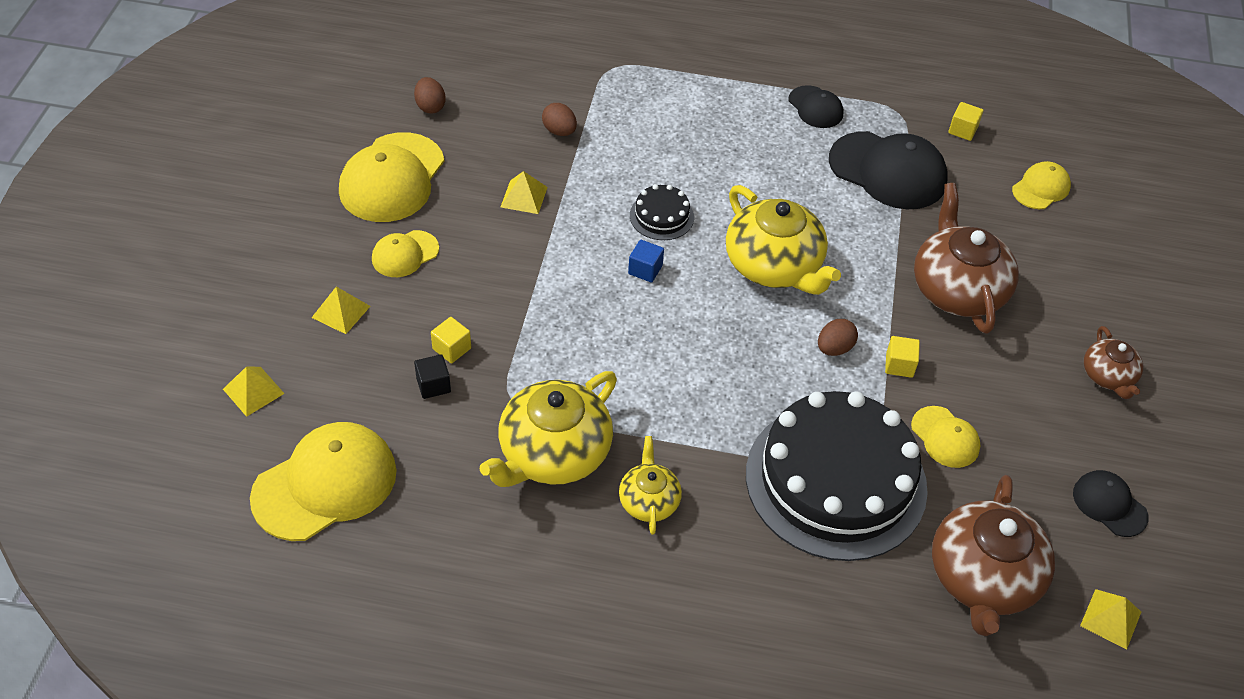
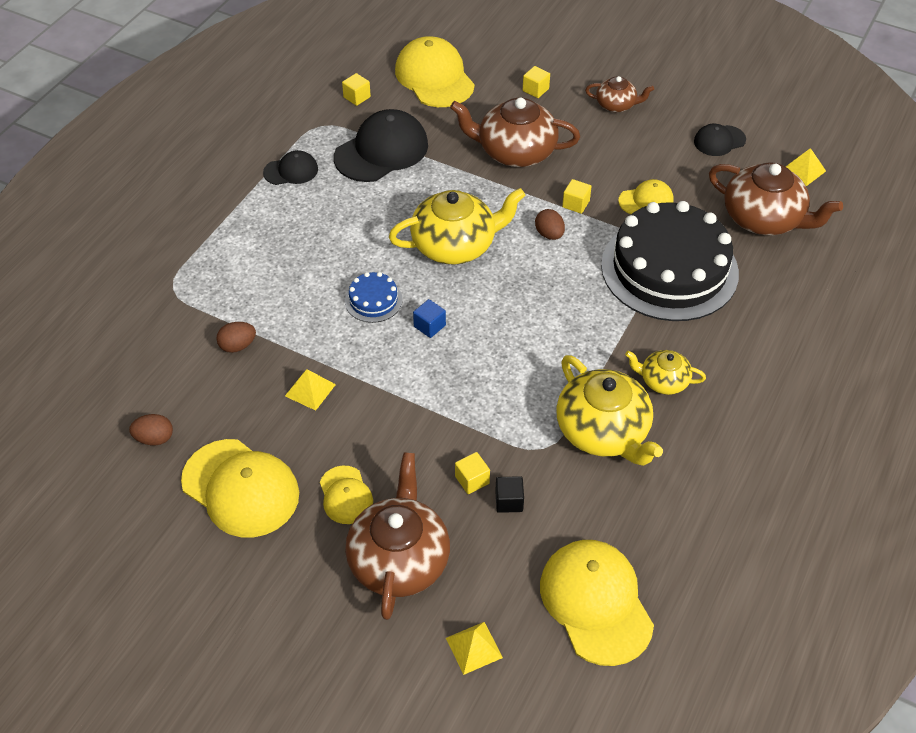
camera: 70 degrees left, 0 degrees up
yellow pyramid [311,287,370,334] -> brown teapot [345,452,450,620]
black cake [630,184,694,240] -> blue cake [345,272,402,323]
yellow cap [1012,161,1071,209] -> yellow cap [395,36,475,107], size x1.87
none -> yellow cube [523,66,550,98]

